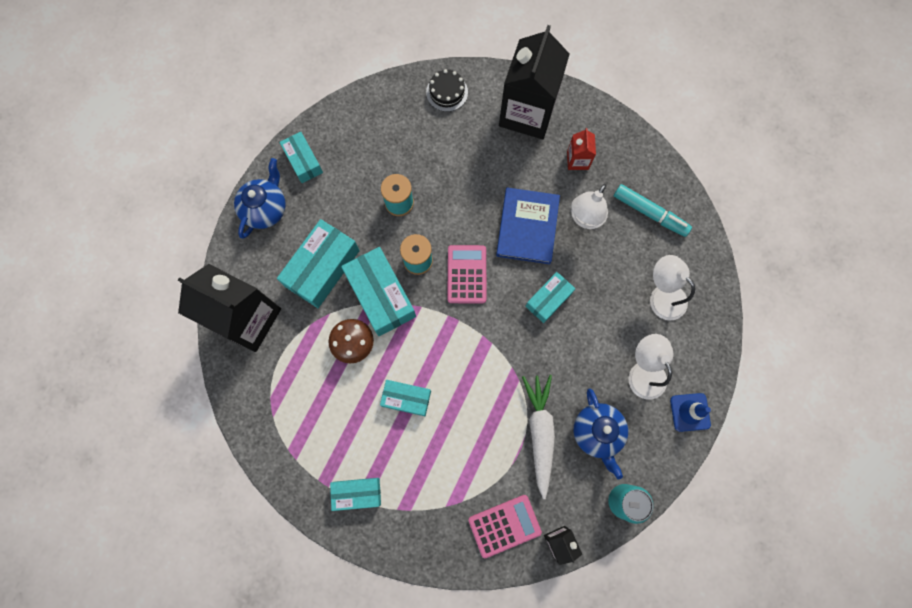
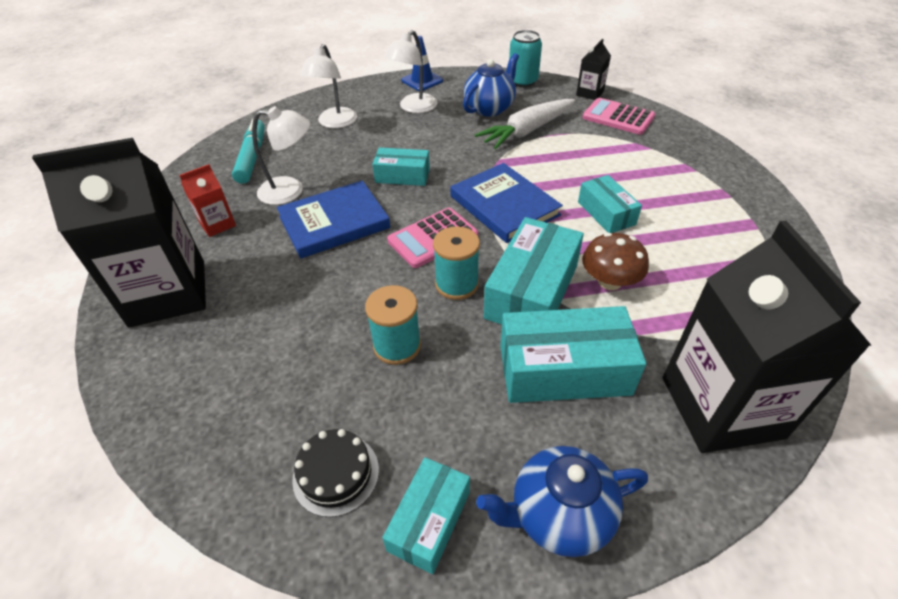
camera: 125 degrees left, 30 degrees down
turquoise box [330,478,381,511] -> none
black cake [426,69,468,112] -> black cake moved to [292,429,379,517]
none -> blue book [450,163,563,243]

